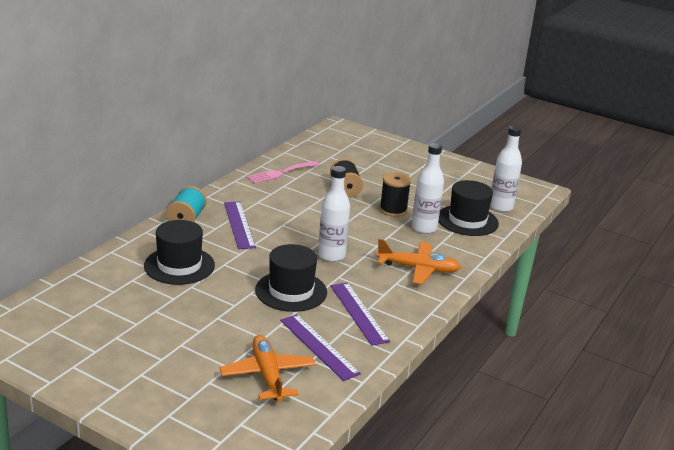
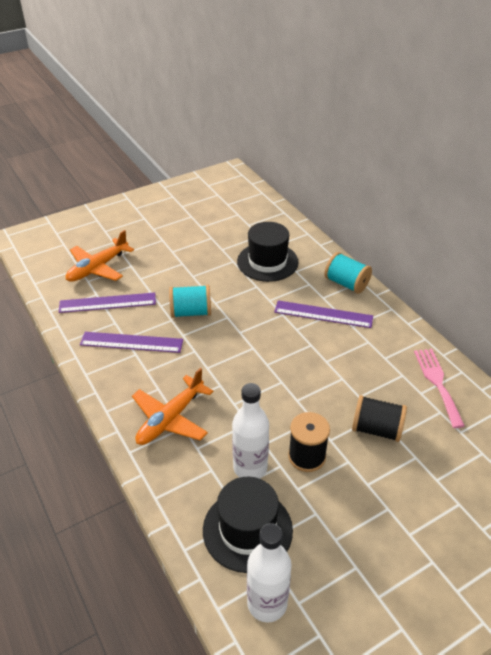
camera: 120 degrees right, 15 degrees up
orange plane [220,335,316,402] -> orange plane turned 120 degrees clockwise [66,230,134,282]
black hat [255,244,327,312] -> turquoise spool [169,285,211,318]
white bottle [318,166,350,262] -> none

